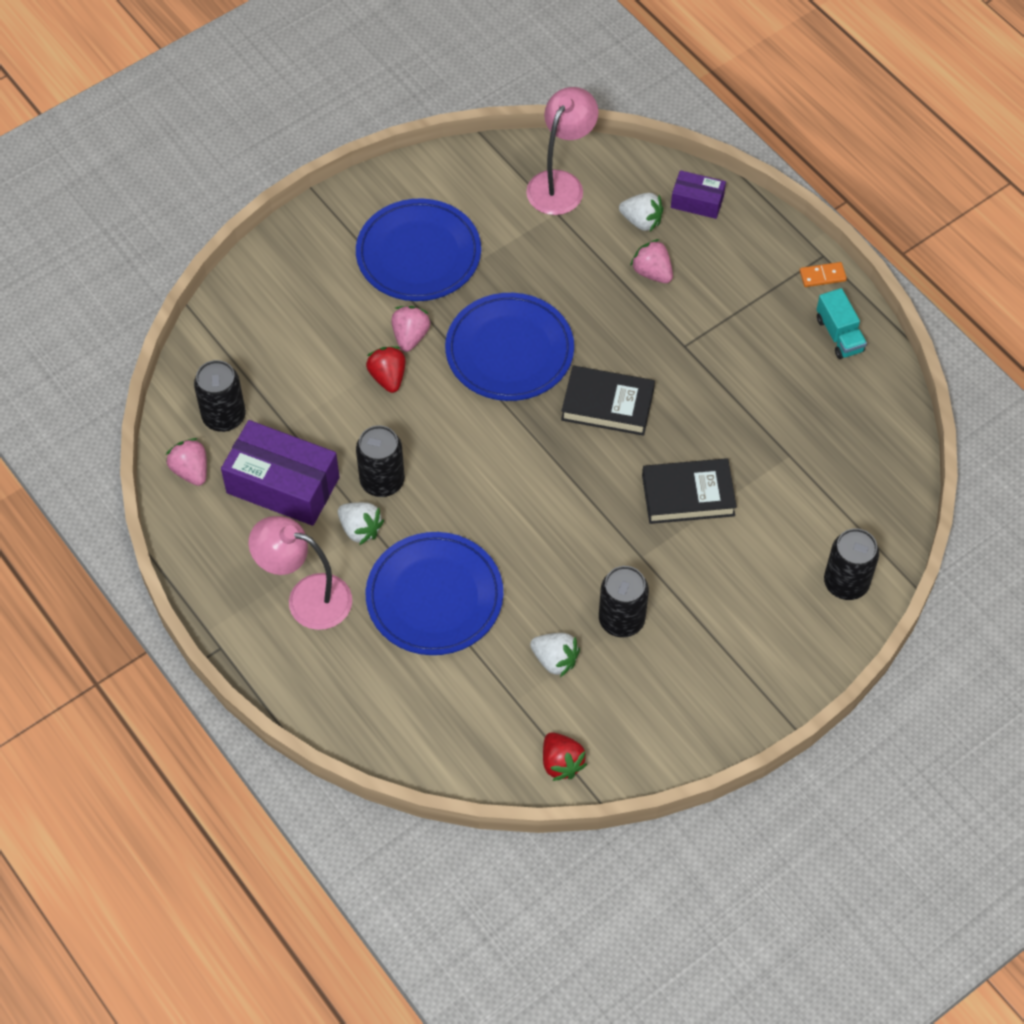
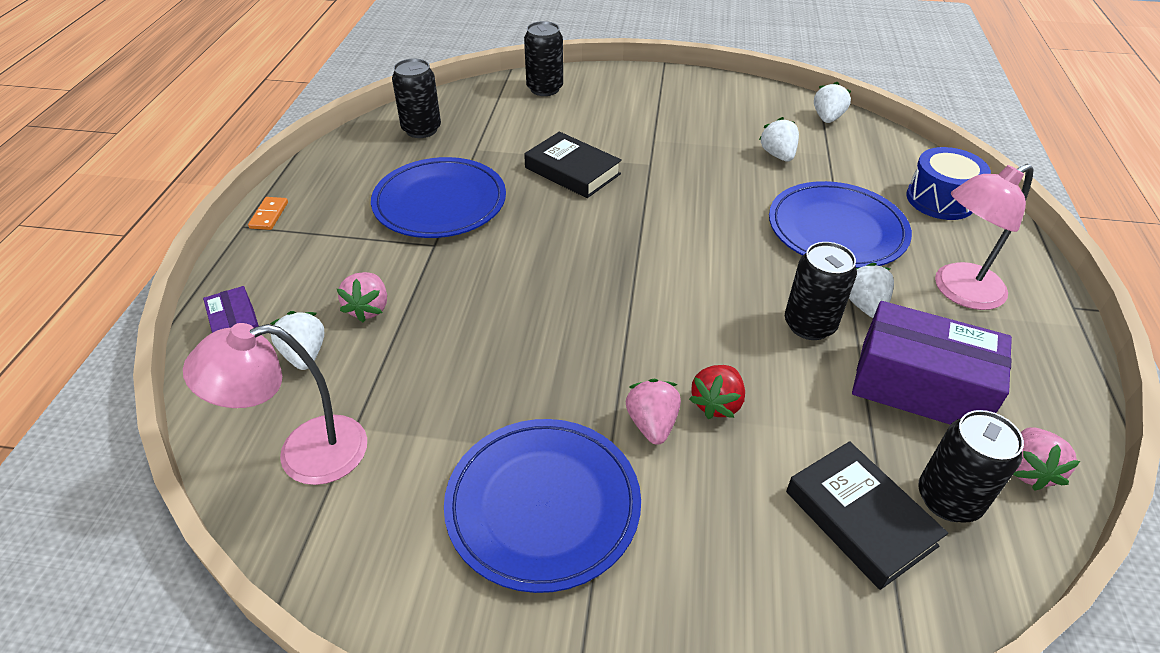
camera: 135 degrees left, 15 degrees down
purple box [221,420,340,526] -> purple box turned 45 degrees counterclockwise [852,301,1012,425]
pink lamp [248,516,352,630] -> pink lamp turned 90 degrees clockwise [935,164,1034,310]
pink strawberry [391,306,430,352] -> pink strawberry turned 120 degrees clockwise [626,379,681,445]
blue plate [445,293,574,401] -> blue plate moved to [371,157,506,238]
red strawberry [543,732,587,781] -> white strawberry [814,82,851,123]
black book [561,366,655,436] -> black book moved to [786,441,948,590]
black can [599,566,649,637] -> black can moved to [392,58,441,138]
orange domino [800,262,847,287] -> orange domino turned 60 degrees clockwise [248,197,288,230]
turquoise truck [817,288,867,359] -> none
none -> blue drum [906,147,991,220]

